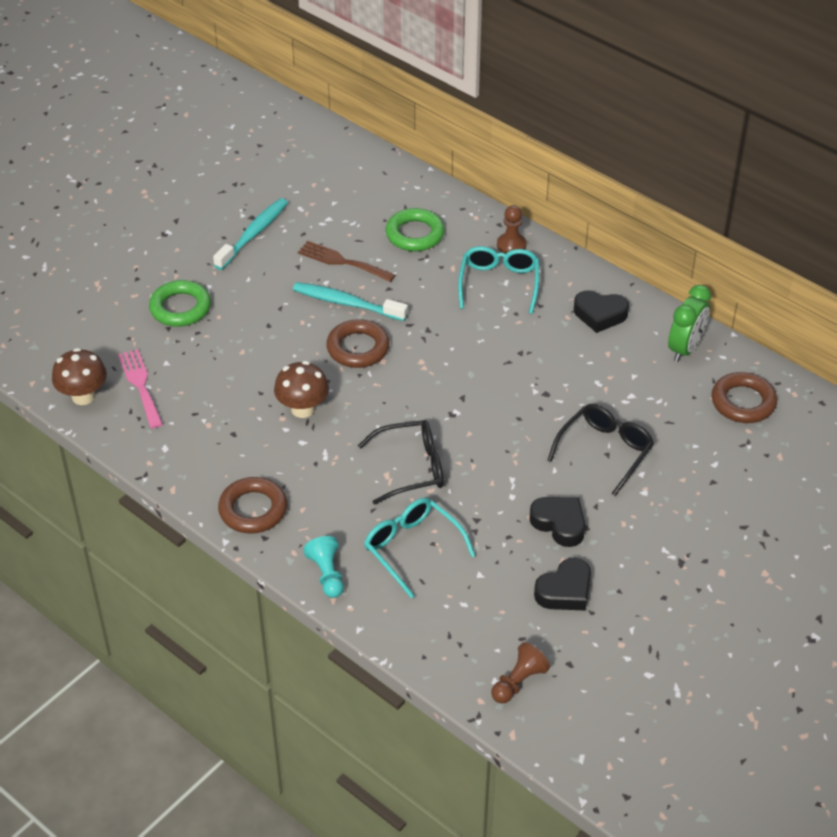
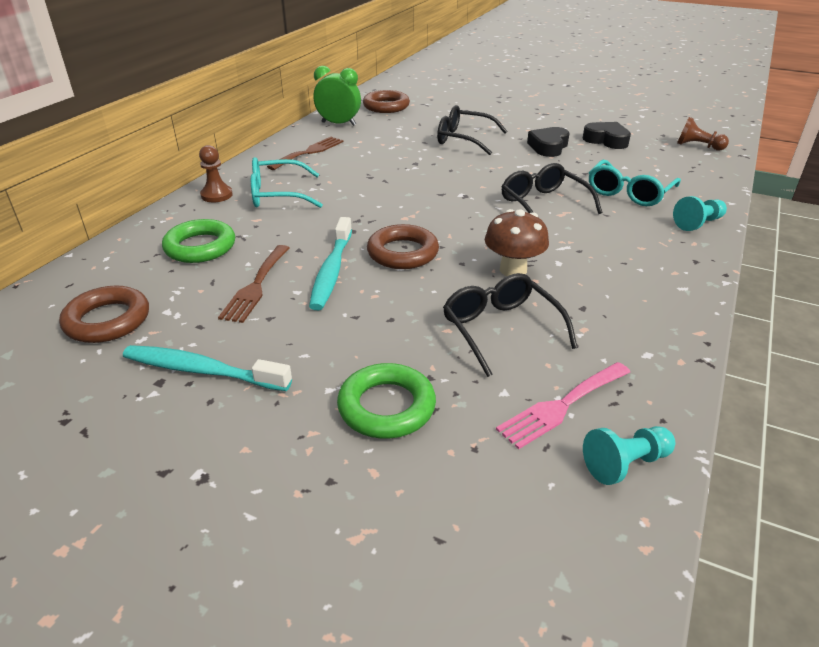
camera: 105 degrees left, 10 degrees down
brown mushroom [52,348,107,405] -> turquoise pawn [583,426,675,485]
brown ring [218,477,287,534] -> brown ring moved to [59,286,149,343]
black heart [574,291,629,333] -> brown fork [267,137,344,170]
none -> black glasses [443,273,578,377]

